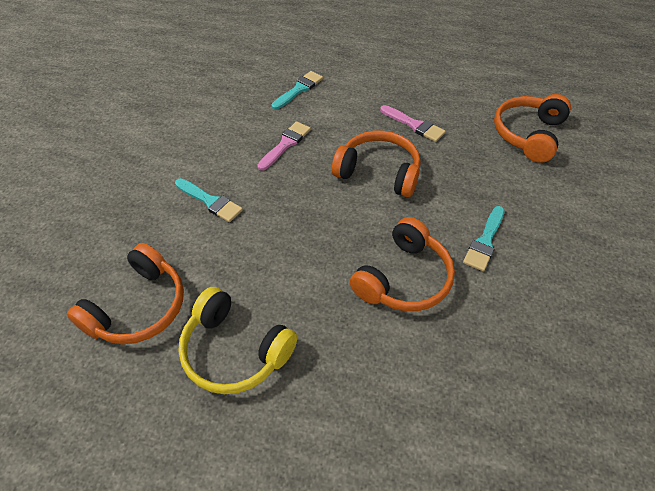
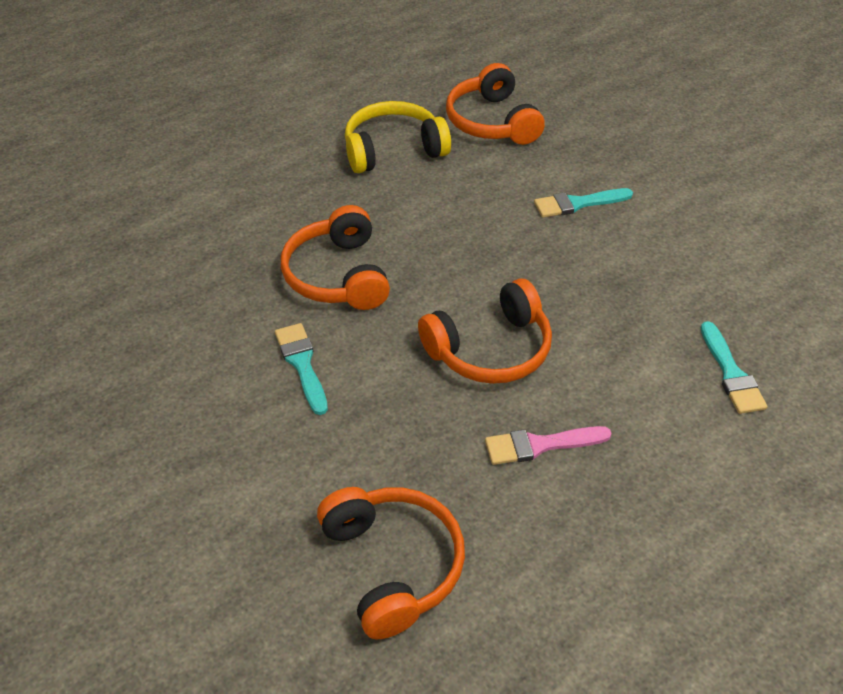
camera: 130 degrees right, 5 degrees down
pink brush [257,121,311,171] -> none

